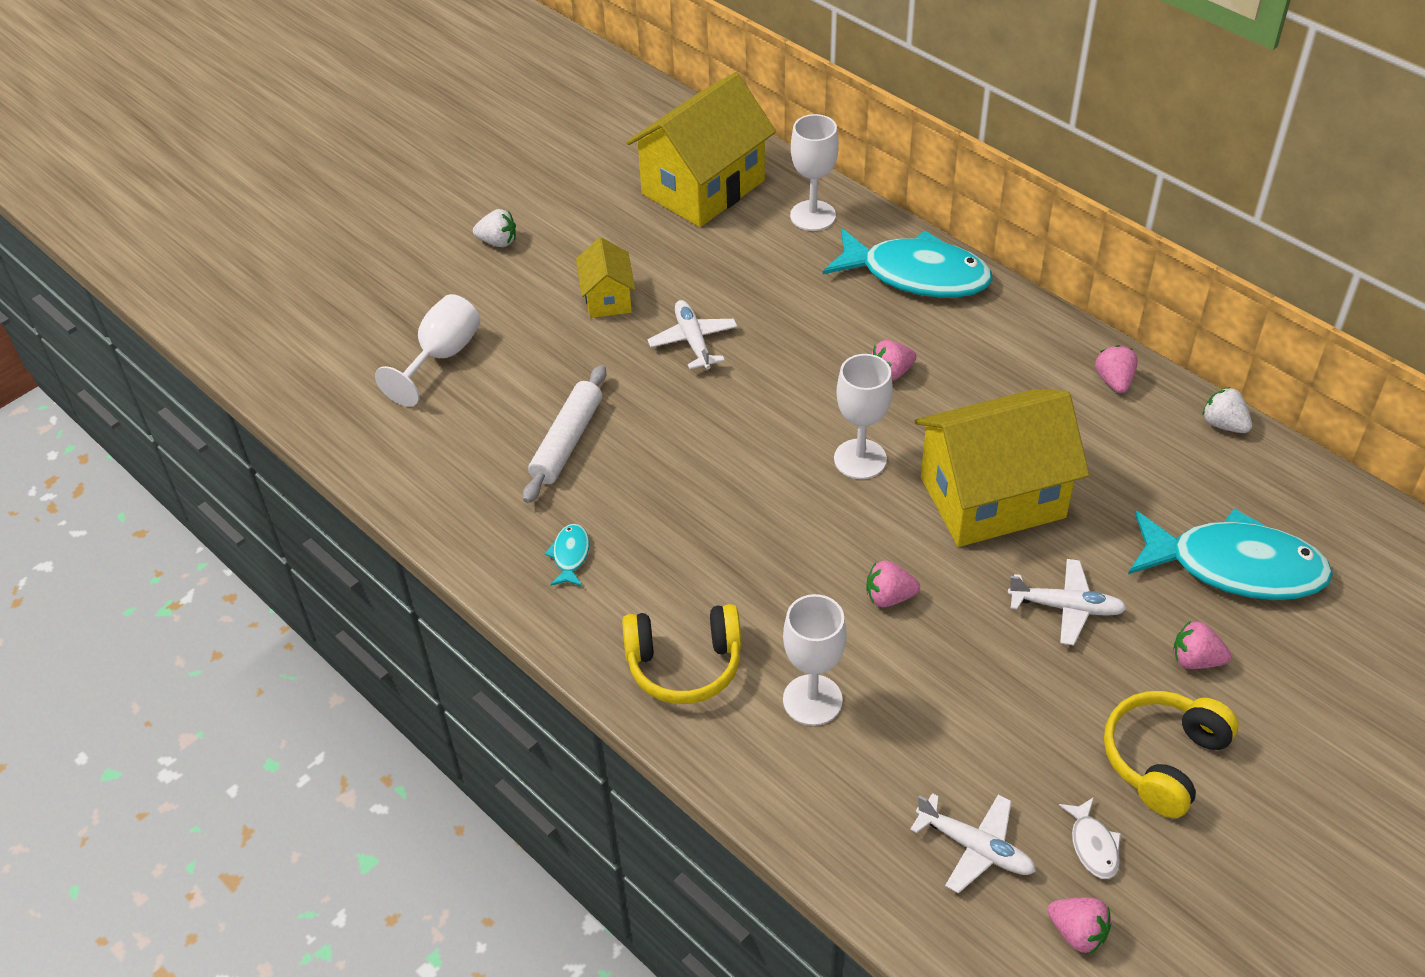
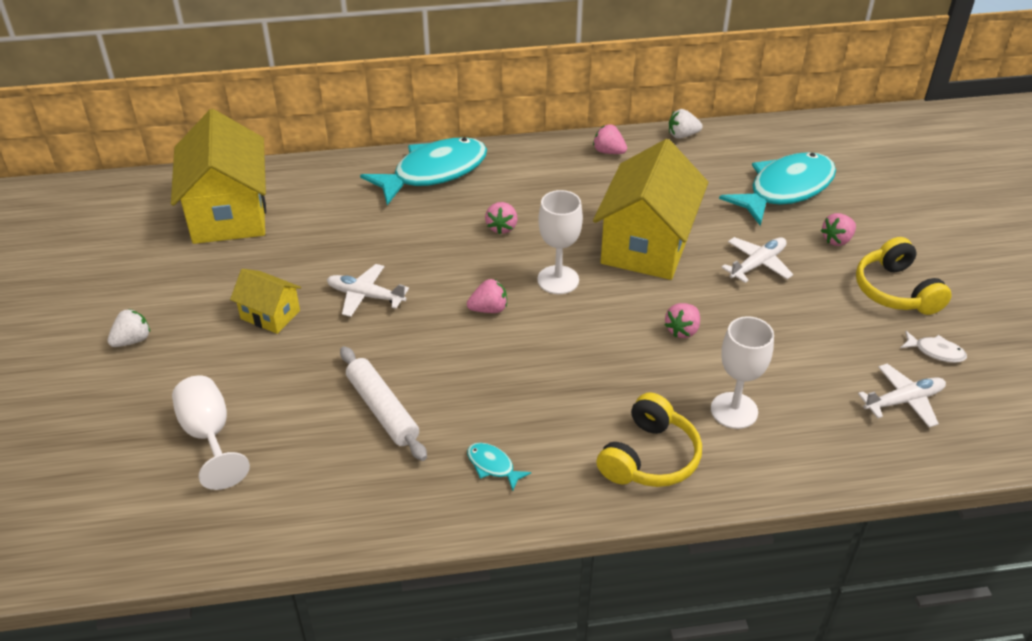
camera: 55 degrees left, 5 degrees down
white goblet [790,114,839,231] -> none
pink strawberry [1048,897,1111,954] -> pink strawberry moved to [467,279,507,313]

